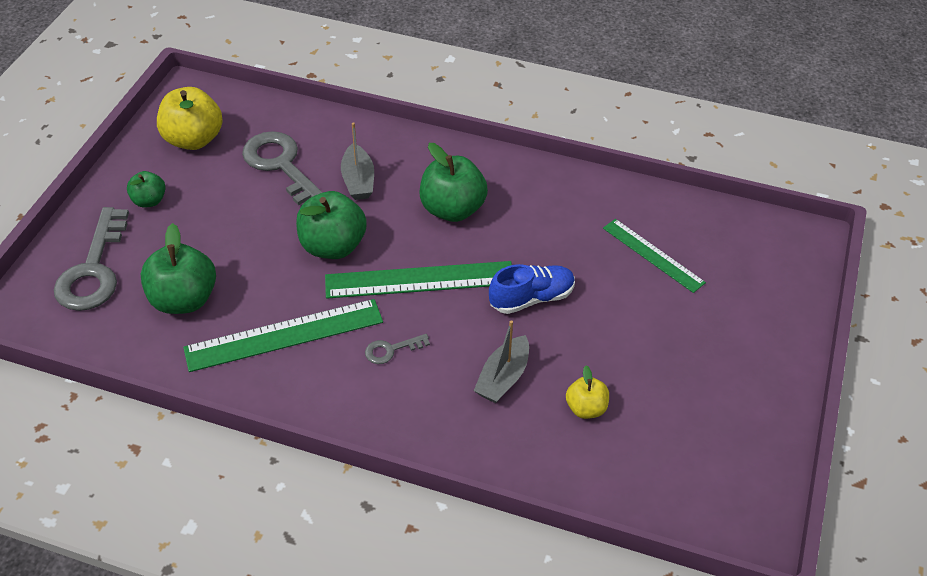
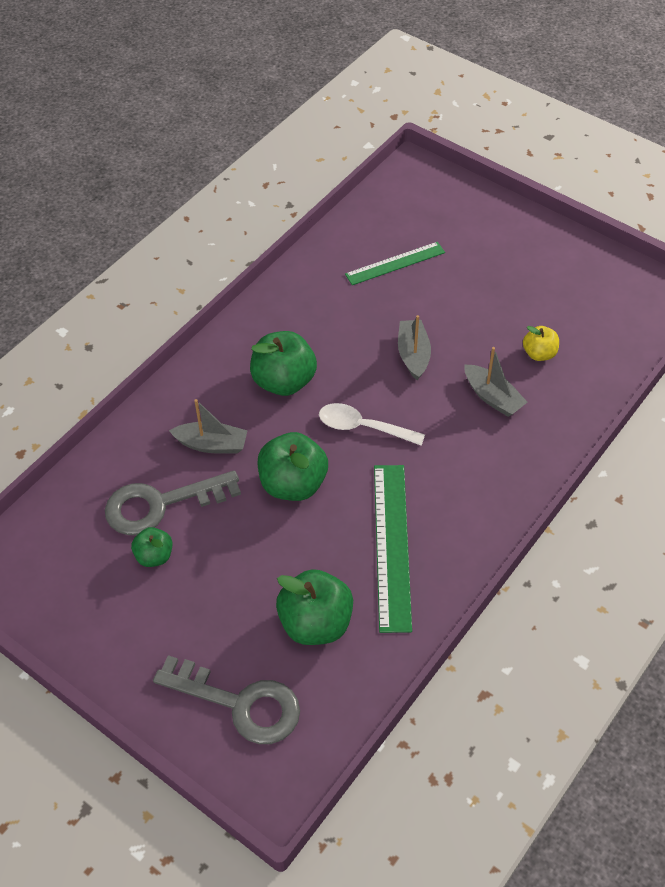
camera: 70 degrees left, 5 degrees up
green apple [127,171,166,208] -> green apple moved to [131,527,173,567]
yellow apple [157,87,223,150] -> none
green ruler [325,261,512,299] -> white spoon [319,403,425,446]
grey key [365,334,430,364] -> none
blue shoe [489,264,575,314] -> grey boat [398,315,431,380]

